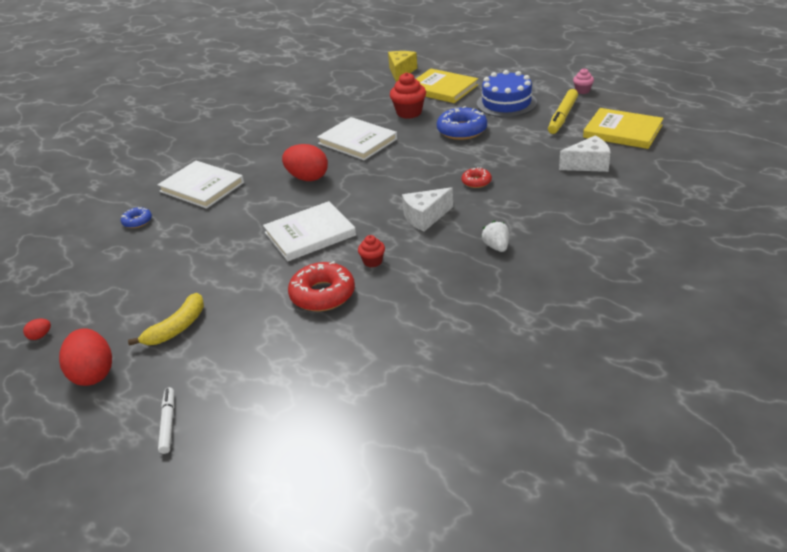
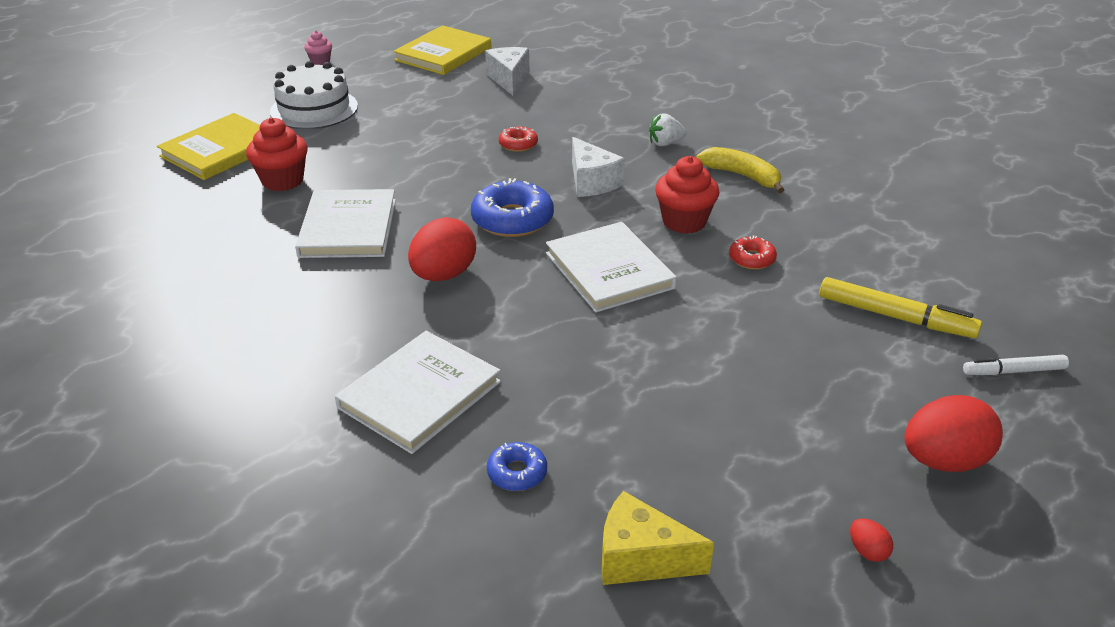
camera: 90 degrees left, 0 degrees up
yellow banana [128,293,204,346] -> yellow banana moved to [696,147,784,193]
red donut [288,261,355,311] -> red donut [729,235,777,269], size x0.53
white book [317,117,397,160] -> white book turned 45 degrees counterclockwise [295,189,396,258]
red cupcake [358,235,385,267] -> red cupcake [655,156,719,234], size x1.76
yellow cheese [388,51,417,82] -> yellow cheese moved to [602,491,714,585]
blue donut [437,106,487,140] -> blue donut moved to [471,178,554,237]
blue cake [477,70,537,117] -> white cake [270,61,358,129]
yellow marker [548,89,578,134] -> yellow marker moved to [819,277,982,338]

